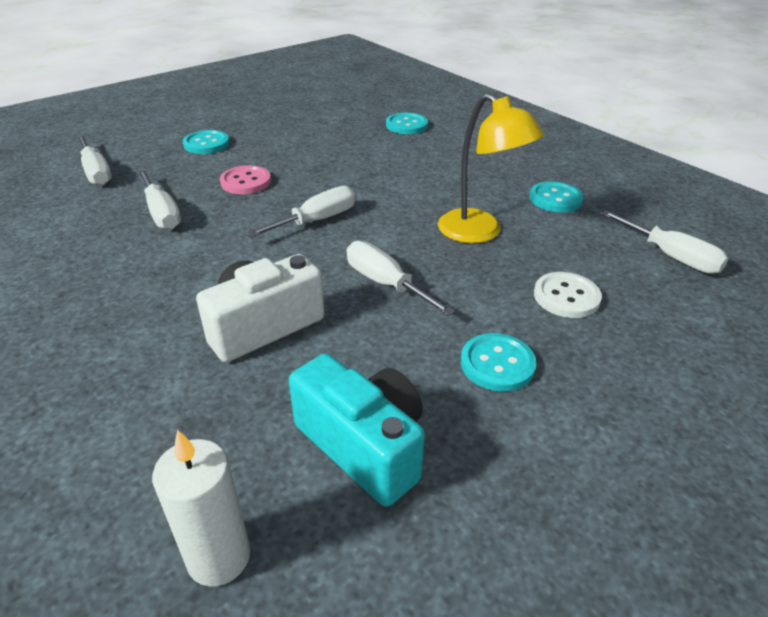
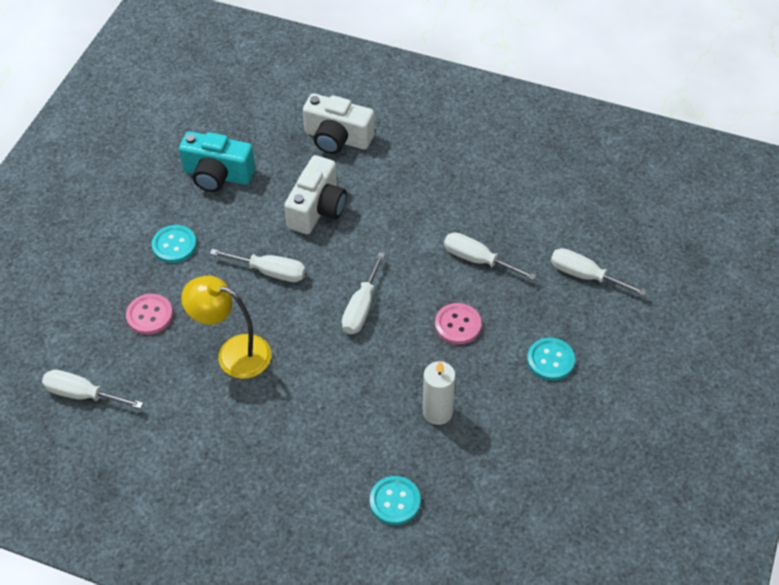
camera: 150 degrees right, 15 degrees up
white candle [152,430,250,586] -> white candle moved to [423,361,456,425]
turquoise button [530,181,584,212] -> none
white button [534,272,602,318] -> pink button [126,294,173,335]
none -> white camera [303,93,375,154]

